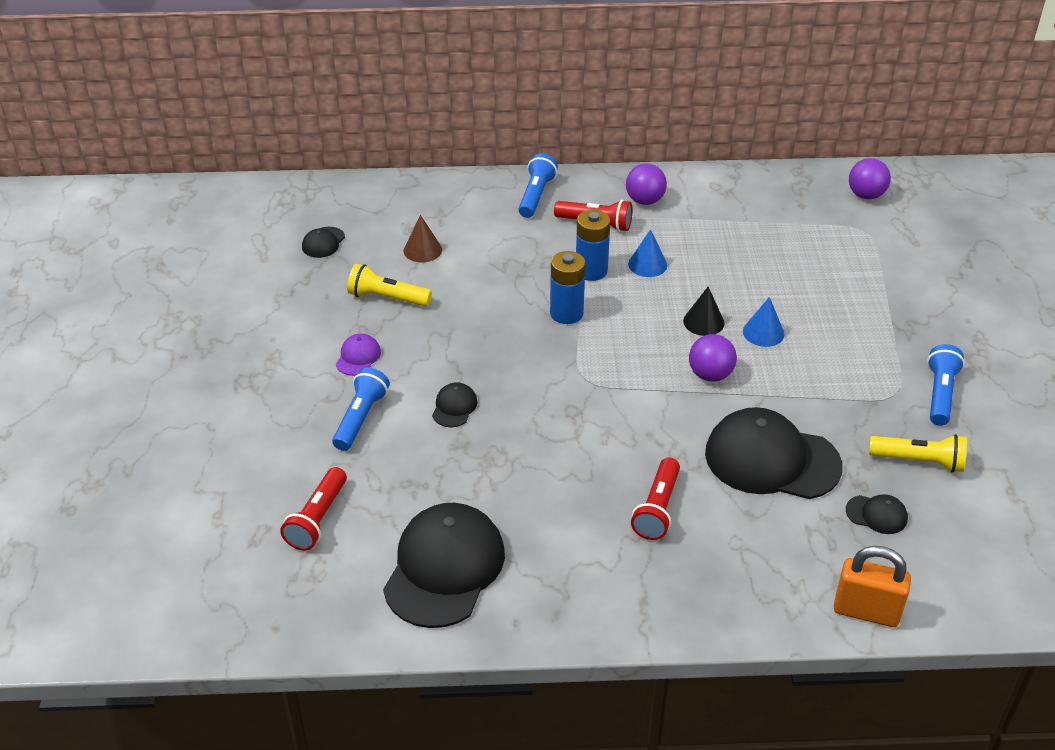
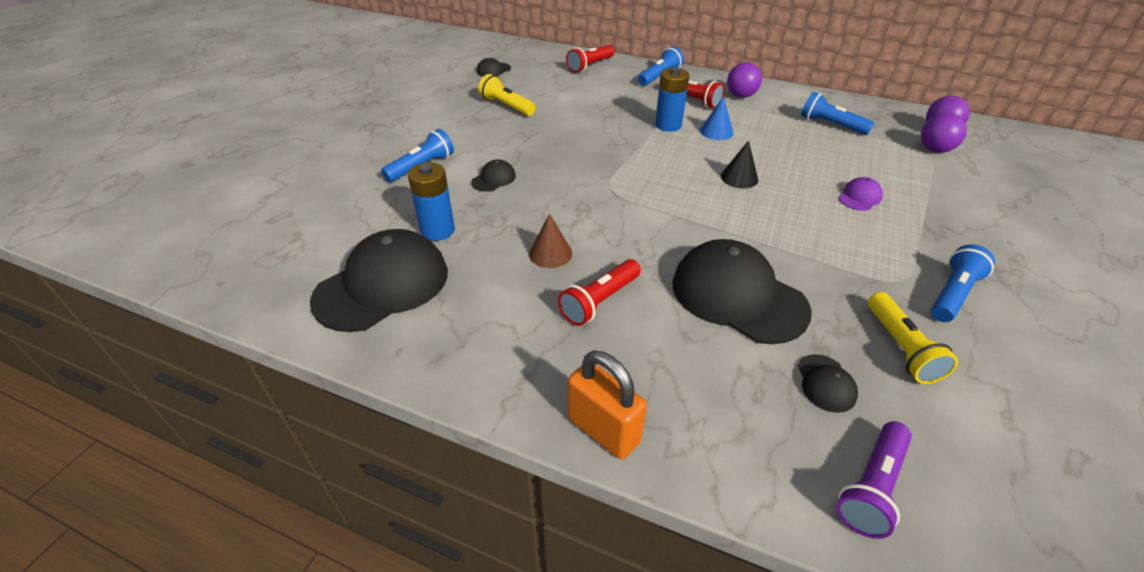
camera: 25 degrees right, 0 degrees up
red flashlight [280,467,347,550] -> red flashlight moved to [566,45,614,73]
purple cap [336,334,381,376] -> purple cap moved to [839,177,883,211]
brown cone [404,215,442,263] -> brown cone moved to [529,214,572,268]
blue battery [550,251,585,324] -> blue battery moved to [408,162,455,241]
purple ball [689,334,737,382] -> purple ball moved to [921,113,967,153]
blue cone [743,297,785,347] -> none
orange padlock [834,546,911,627] -> orange padlock moved to [568,351,647,459]
black cap [846,494,908,534] -> black cap turned 45 degrees clockwise [798,354,858,413]
yellow flashlight [869,434,967,473] -> yellow flashlight turned 45 degrees clockwise [868,292,958,384]
none -> blue flashlight [801,92,874,135]
none -> purple flashlight [836,421,912,539]

